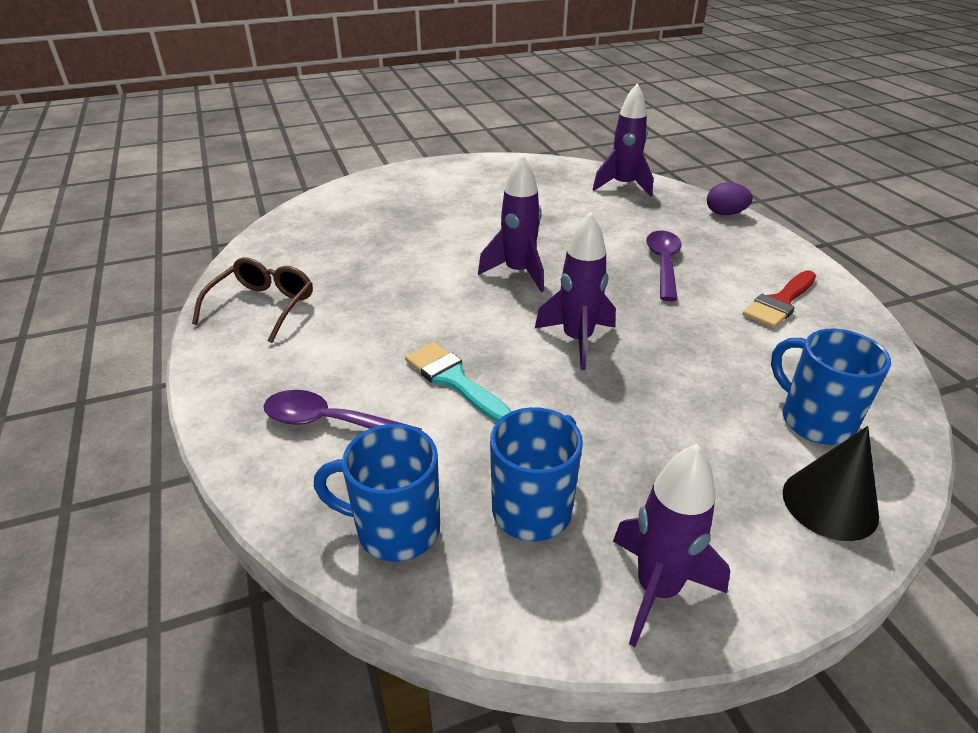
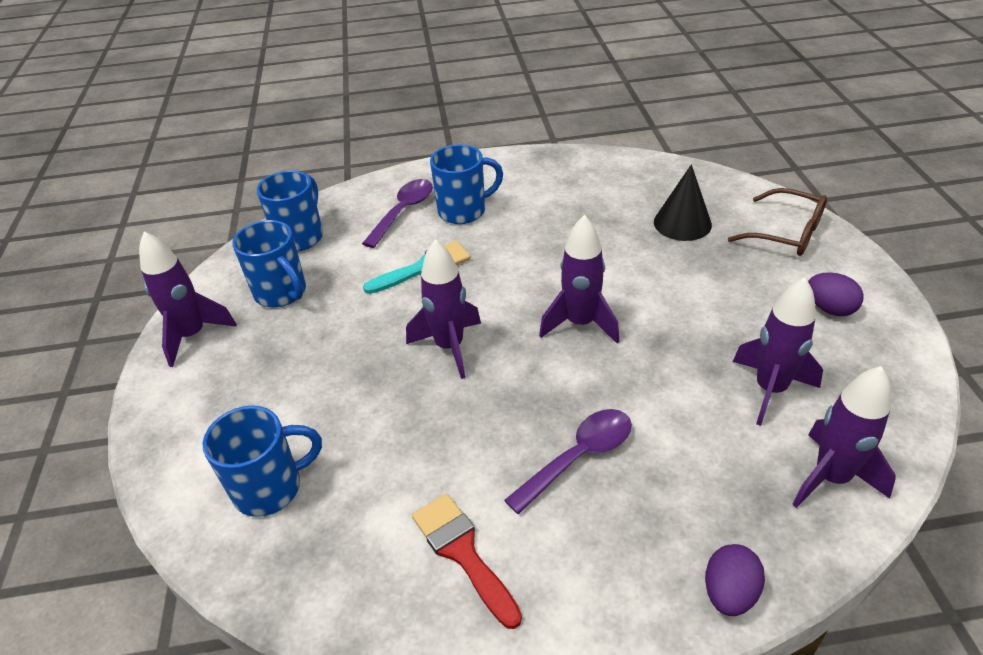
camera: 105 degrees right, 5 degrees up
brown glasses [192,257,313,343] -> brown glasses moved to [728,188,827,256]
purple spoon [646,231,682,301] -> purple spoon turned 60 degrees counterclockwise [504,409,632,514]
black cone [783,426,879,541] -> black cone moved to [654,164,712,241]
none -> blue mug [430,144,503,224]
none -> purple rocket [733,277,823,426]
none -> purple egg [808,272,864,316]

